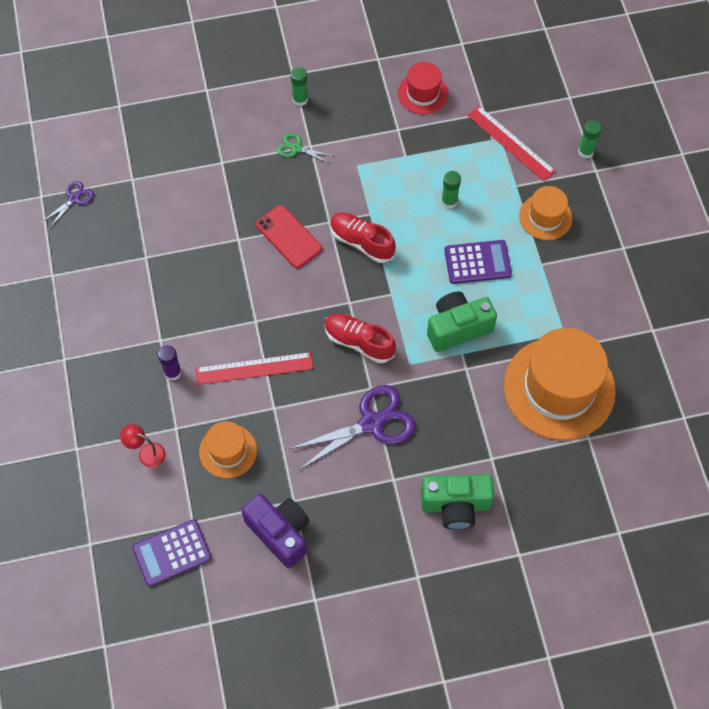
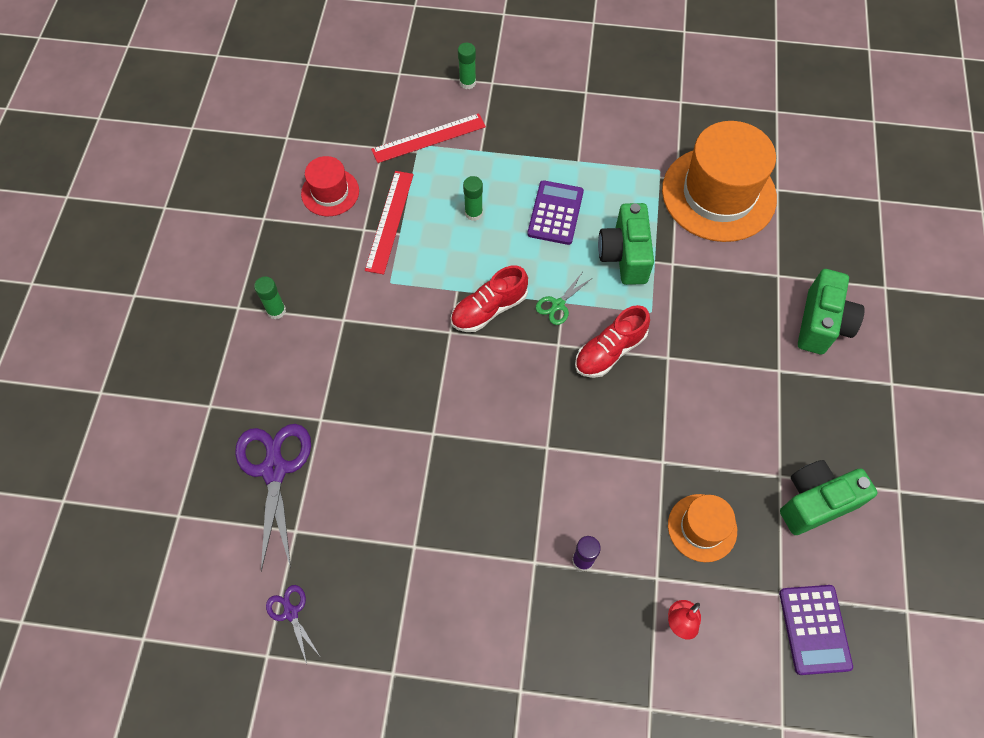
camera: 70 degrees left, 0 degrees up
red ruler [196,352,313,385] -> red ruler moved to [365,171,414,274]
purple camera [241,494,309,568] -> green camera [780,460,878,535]
red phone [256,205,322,268] -> none
green scissors [277,133,334,164] -> green scissors moved to [536,273,592,325]
purple scissors [290,385,416,470] -> purple scissors moved to [235,424,311,571]
orange hat [519,186,572,240] -> none

